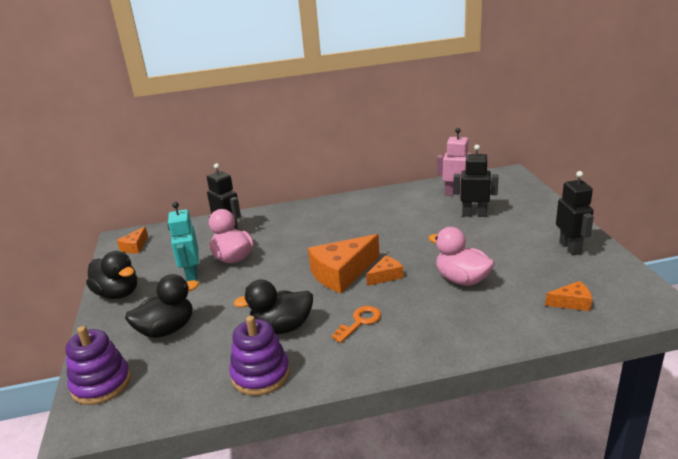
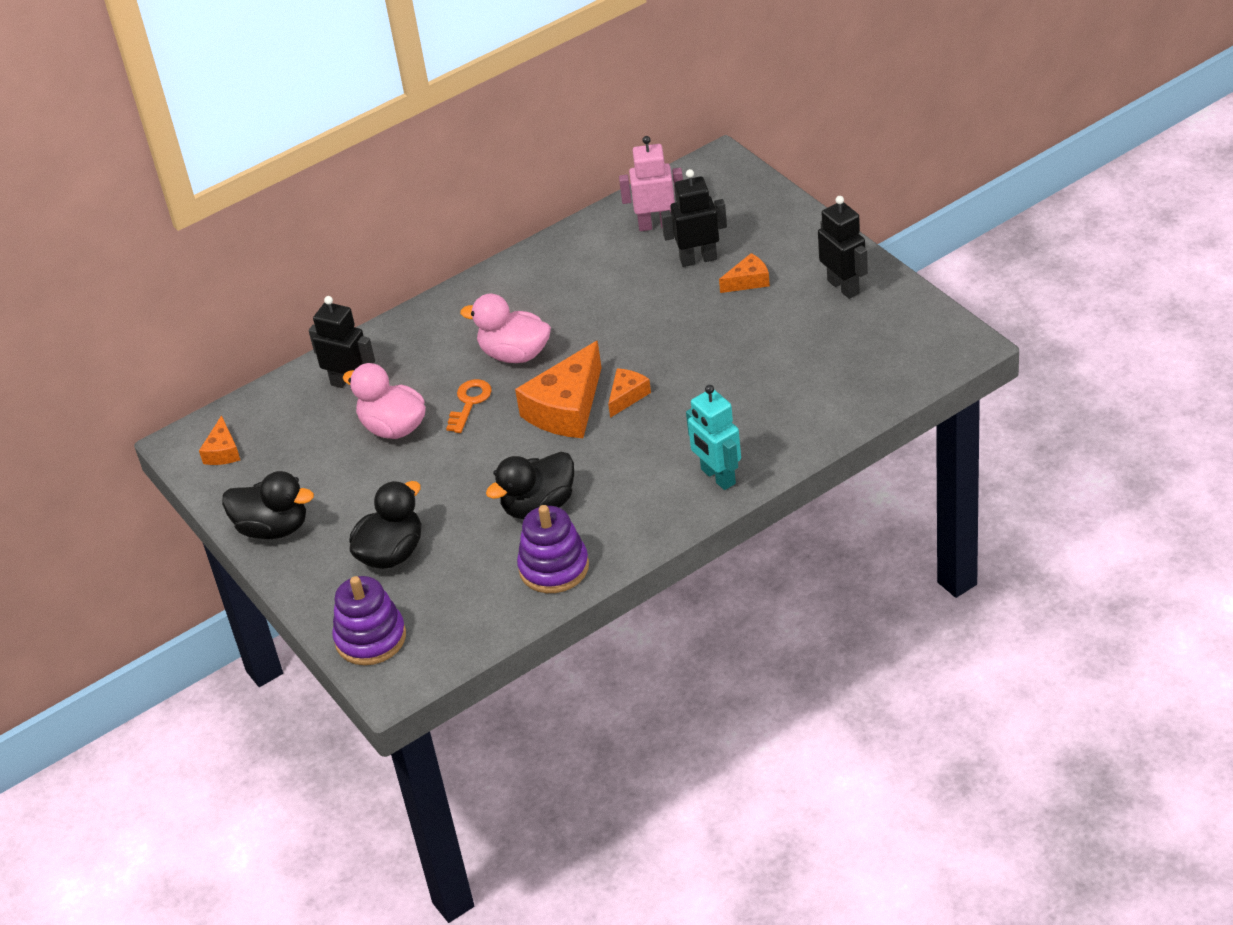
camera: 20 degrees left, 15 degrees up
turquoise robot [168,202,199,281] -> turquoise robot moved to [686,385,741,490]
orange key [331,306,381,343] -> orange key moved to [446,379,492,433]
pink duck [429,227,495,286] -> pink duck moved to [460,294,551,363]
orange cheese [545,281,592,311] -> orange cheese moved to [719,253,770,293]

